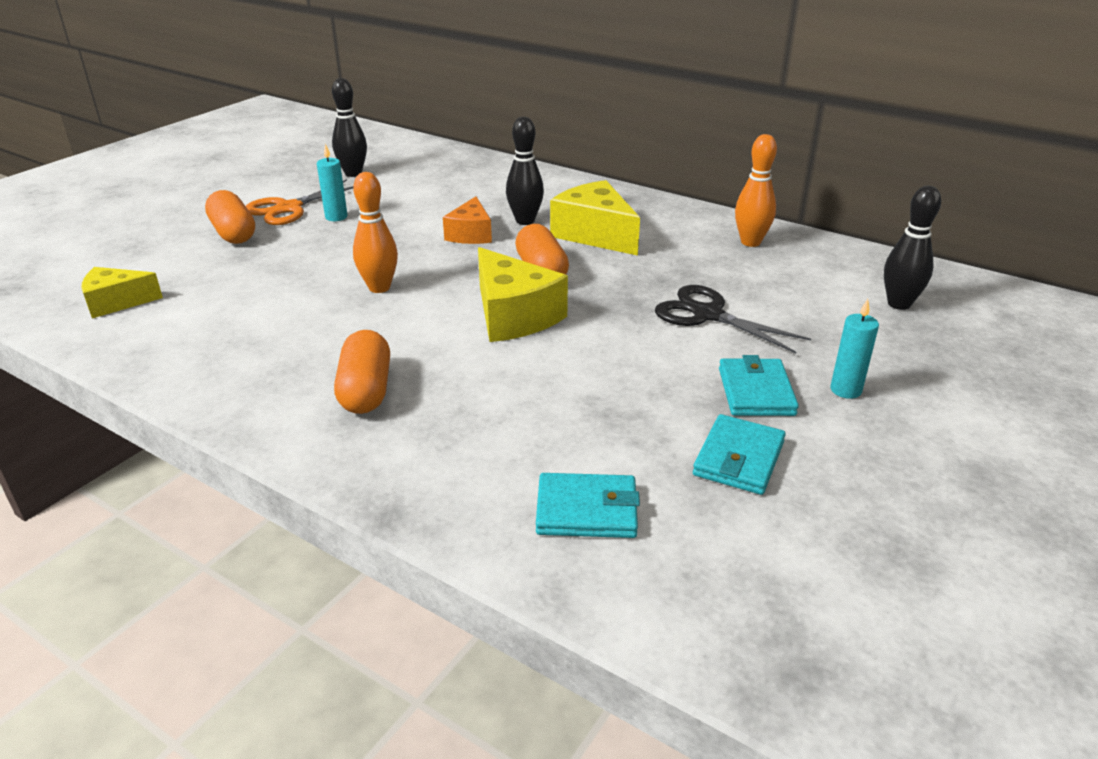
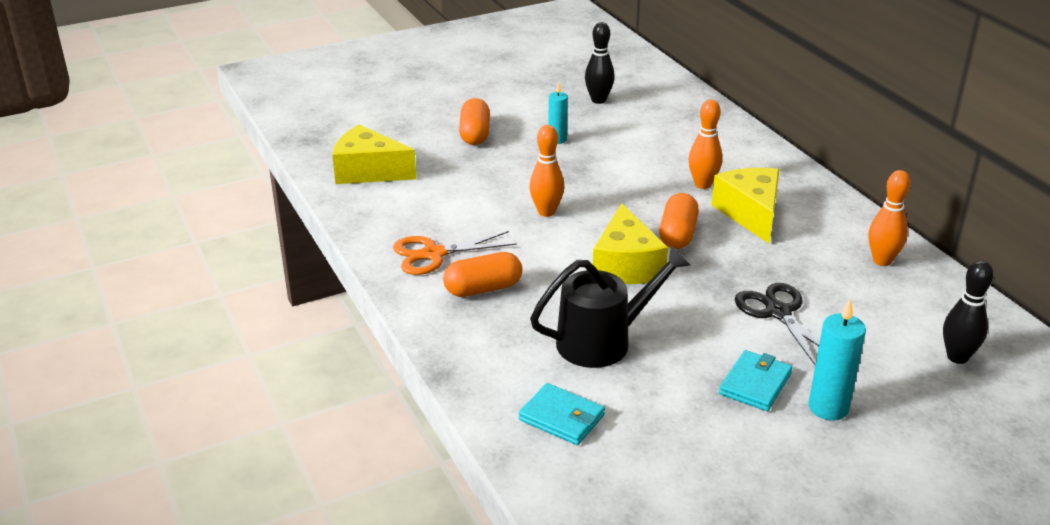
camera: 30 degrees right, 0 degrees up
yellow cheese [81,267,163,319] -> yellow cheese [332,125,416,184], size x1.59
orange scissors [246,179,353,225] -> orange scissors moved to [393,231,517,275]
orange capsule [334,330,390,414] -> orange capsule turned 45 degrees clockwise [443,252,522,297]
orange cheese [443,196,492,244] -> none
black bowling pin [506,117,544,225] -> orange bowling pin [689,99,723,189]
turquoise wallet [693,414,786,495] -> none
turquoise candle [830,299,879,399] -> turquoise candle [808,299,866,421], size x1.54
none -> black watering can [530,246,691,368]

